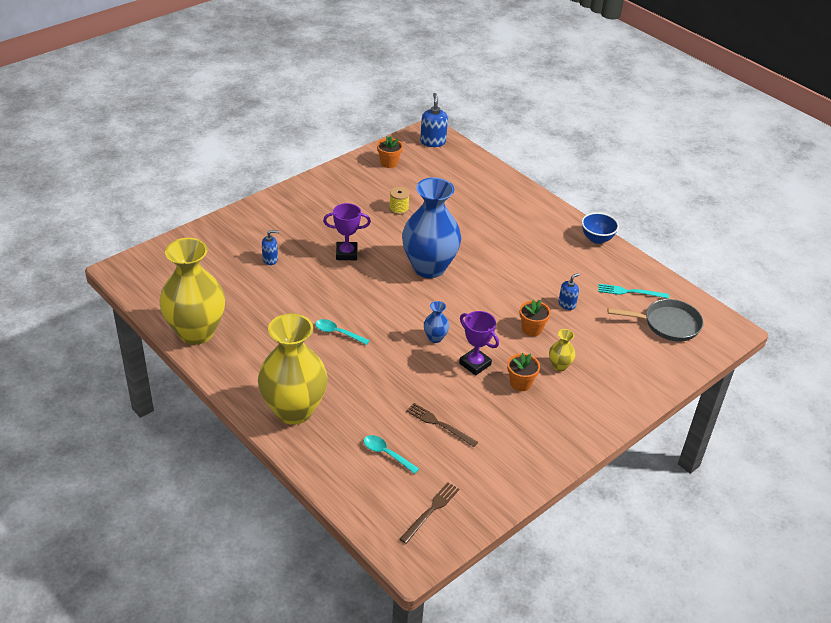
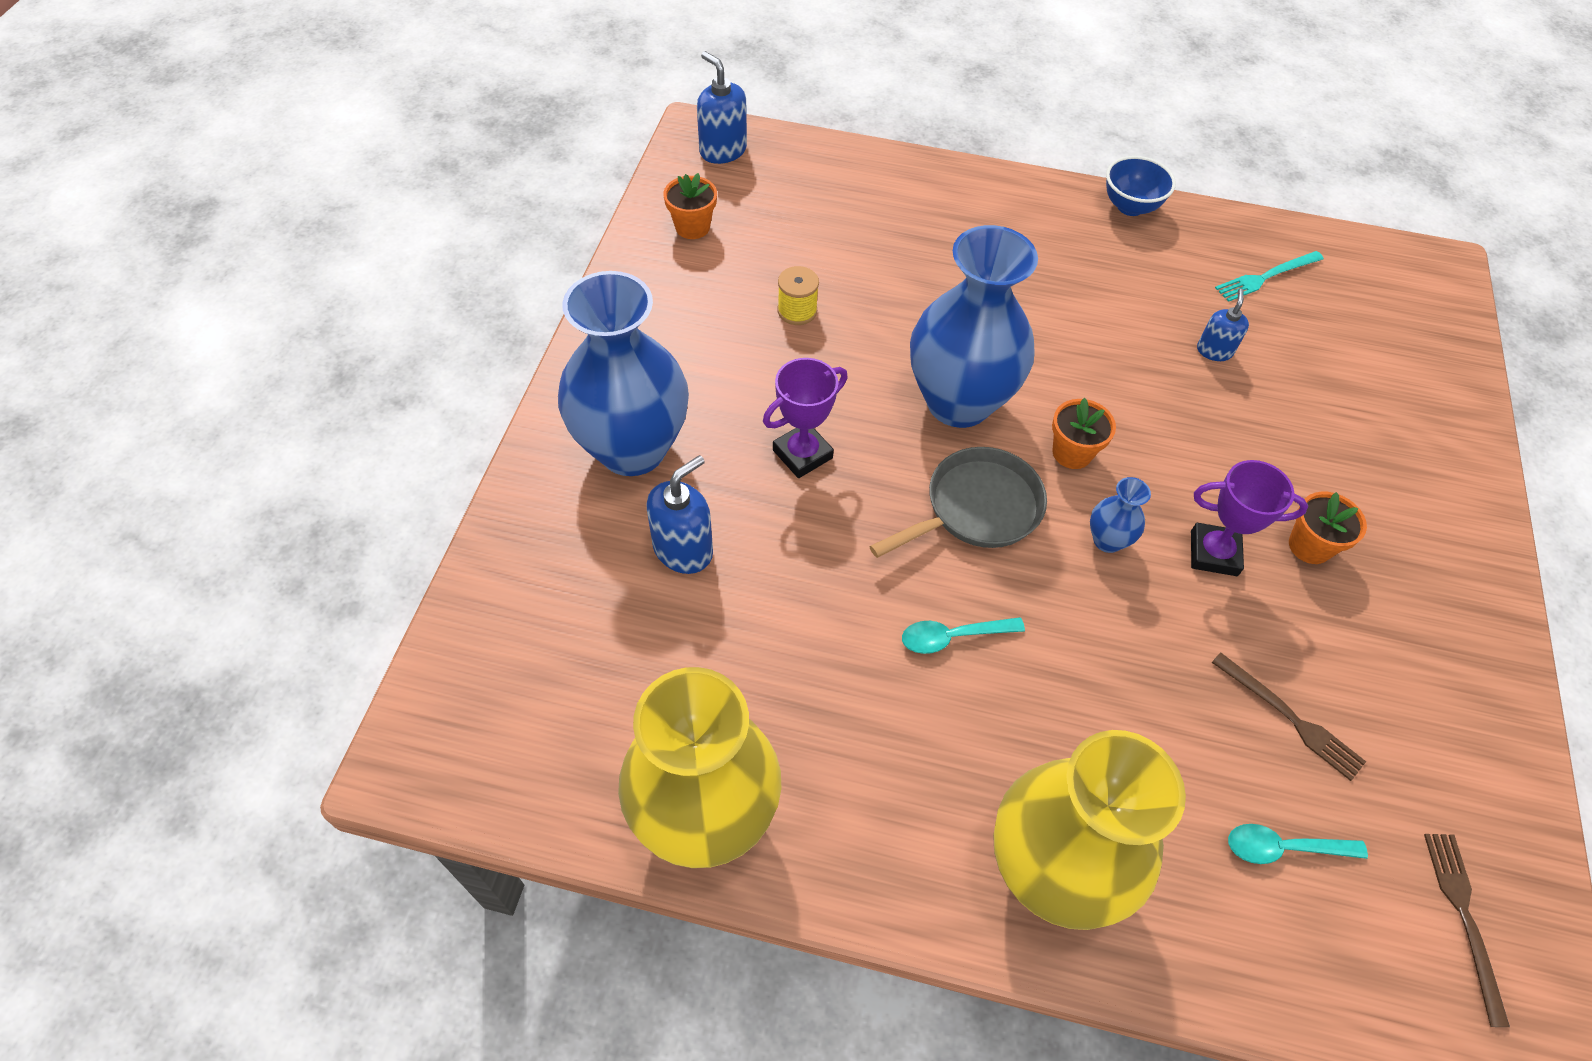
camera: 35 degrees left, 15 degrees up
blue soap dispenser [262,230,279,265] -> blue soap dispenser [646,455,713,574], size x1.58
brown fork [406,403,478,447] -> brown fork turned 135 degrees counterclockwise [1212,653,1366,781]
orange flower pot [520,300,551,336] -> orange flower pot moved to [1052,398,1116,469]
yellow vase [549,329,575,371] -> none
grey pan [607,299,704,341] -> grey pan moved to [869,447,1047,558]
none -> blue vase [558,271,689,476]

